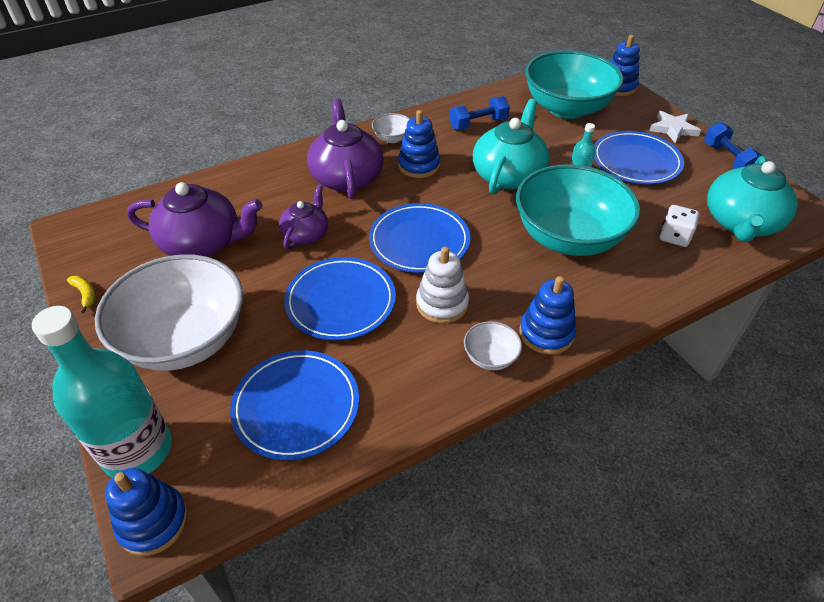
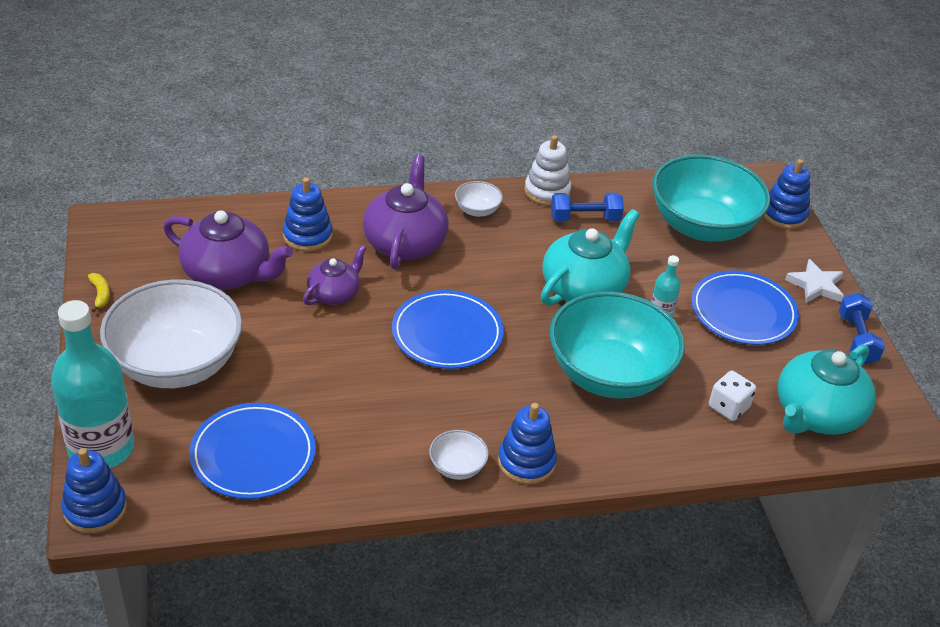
camera: 15 degrees right, 5 degrees down
blue plate [284,257,396,341] -> none
blue stacking toy [398,110,440,178] -> blue stacking toy moved to [283,177,333,251]
white stacking toy [416,247,469,324] -> white stacking toy moved to [524,135,571,206]

